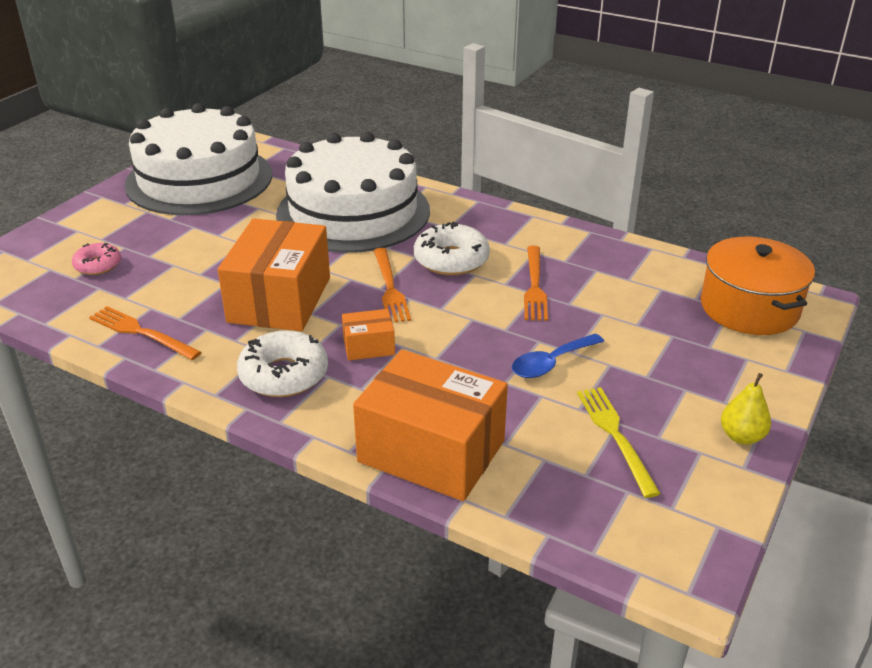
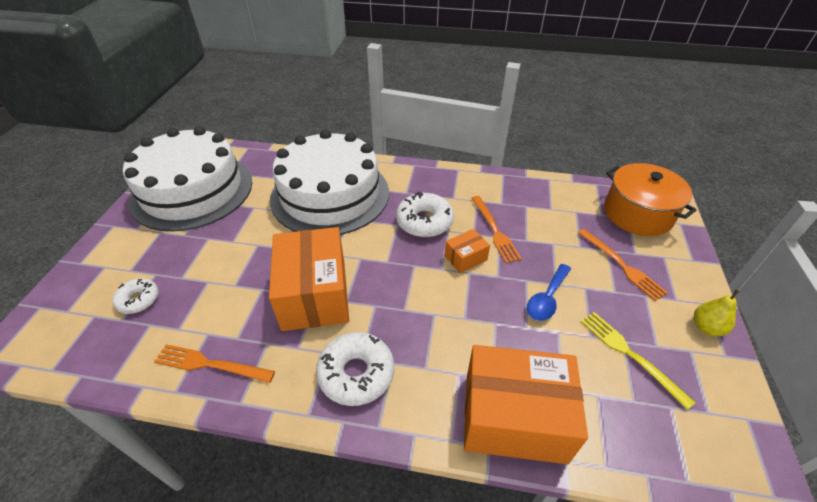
camera: 20 degrees left, 10 degrees up
pink donut [72,243,121,275] -> white donut [113,278,159,314]
orange box [342,309,395,360] -> orange box moved to [445,229,490,273]
orange fork [374,248,411,322] -> orange fork moved to [578,229,668,301]

